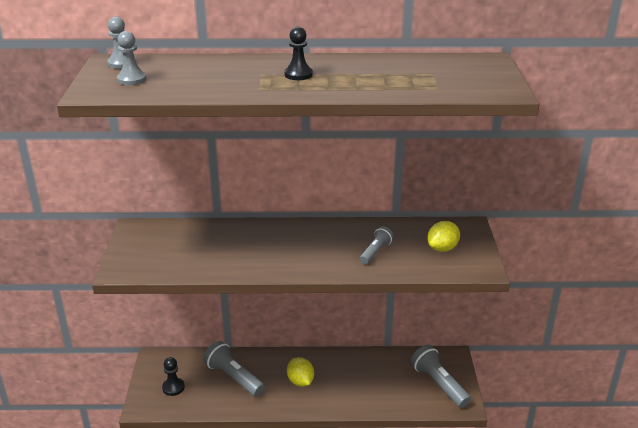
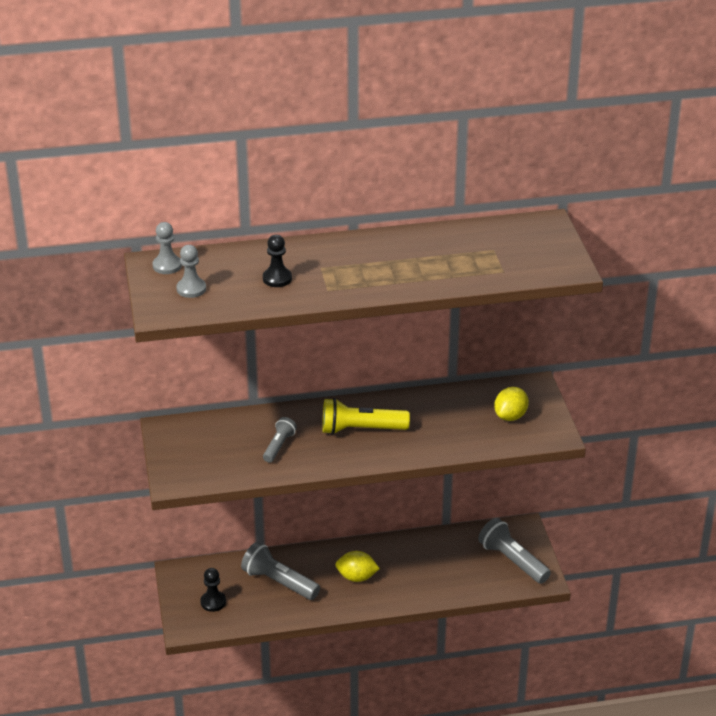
camera: 10 degrees left, 5 degrees up
black pawn [284,27,313,80] -> black pawn moved to [263,235,292,287]
yellow lemon [287,357,314,387] -> yellow lemon turned 45 degrees counterclockwise [335,551,380,582]
grey flashlight [360,226,394,264] -> grey flashlight moved to [263,417,297,463]
none -> yellow flashlight [322,398,410,435]

